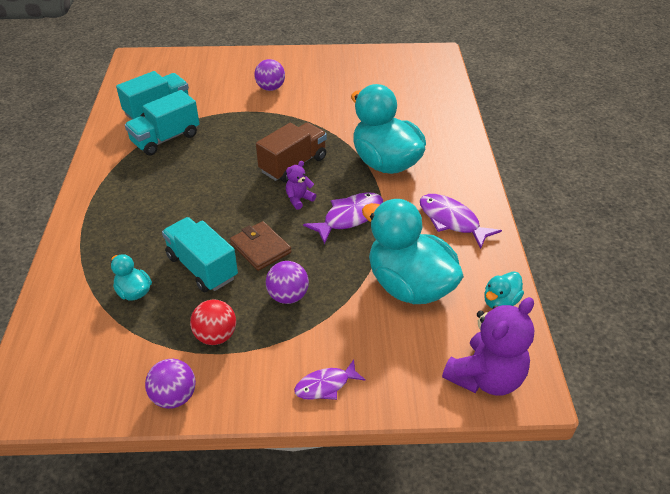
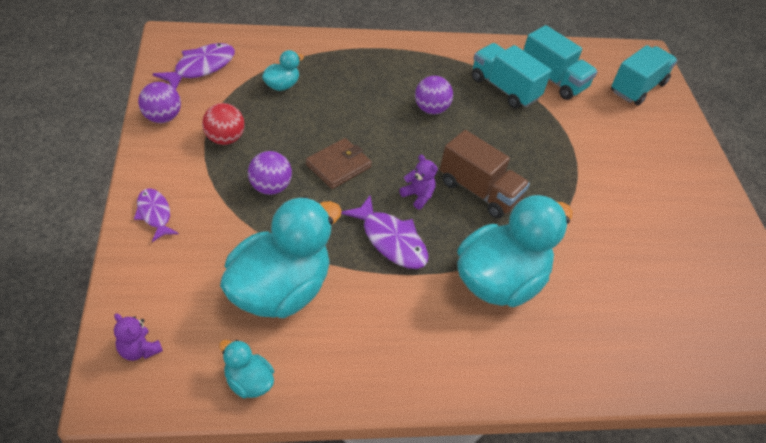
camera: 80 degrees right, 5 degrees up
turquoise truck [162,217,238,293] -> turquoise truck moved to [611,45,677,106]
purple ball [254,59,285,91] -> purple ball moved to [415,76,453,114]
purple fish [420,194,502,249] -> purple fish moved to [153,43,235,89]
purple teddy bear [442,297,534,396] -> purple teddy bear [114,313,163,361], size x0.48

